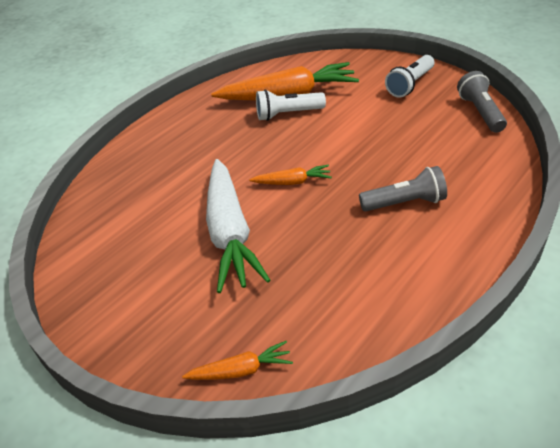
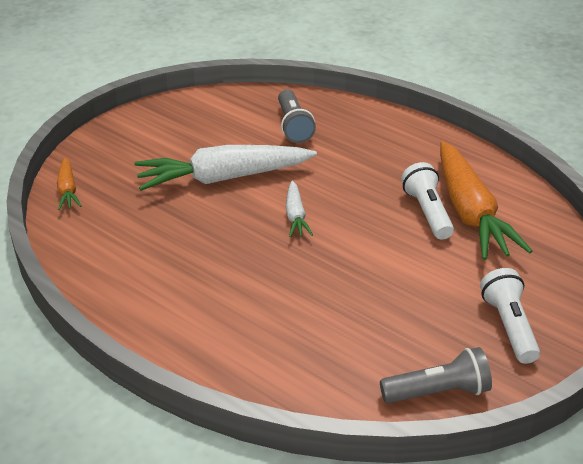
camera: 85 degrees right, 5 degrees down
orange carrot [249,165,332,185] -> white carrot [286,181,313,237]
grey flashlight [359,166,447,211] -> grey flashlight moved to [278,89,316,143]
white flashlight [385,55,434,98] -> white flashlight turned 45 degrees clockwise [480,268,540,364]

